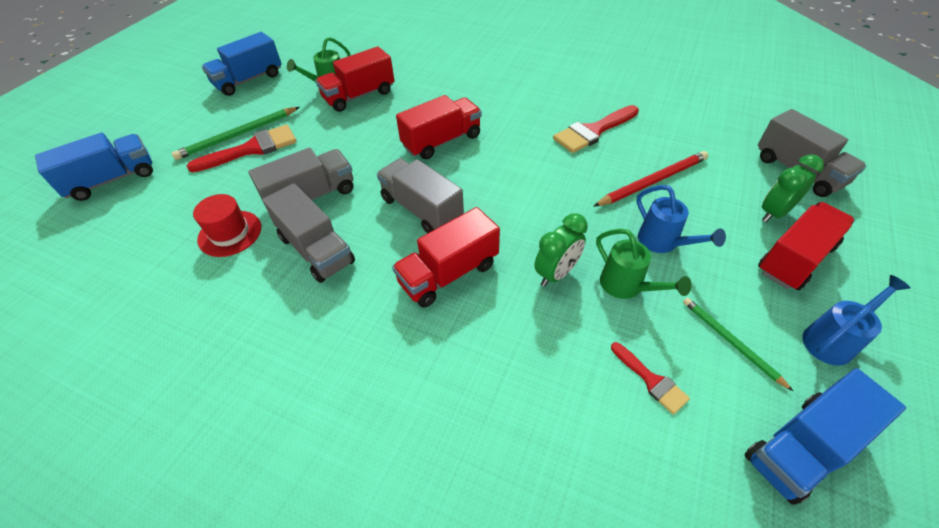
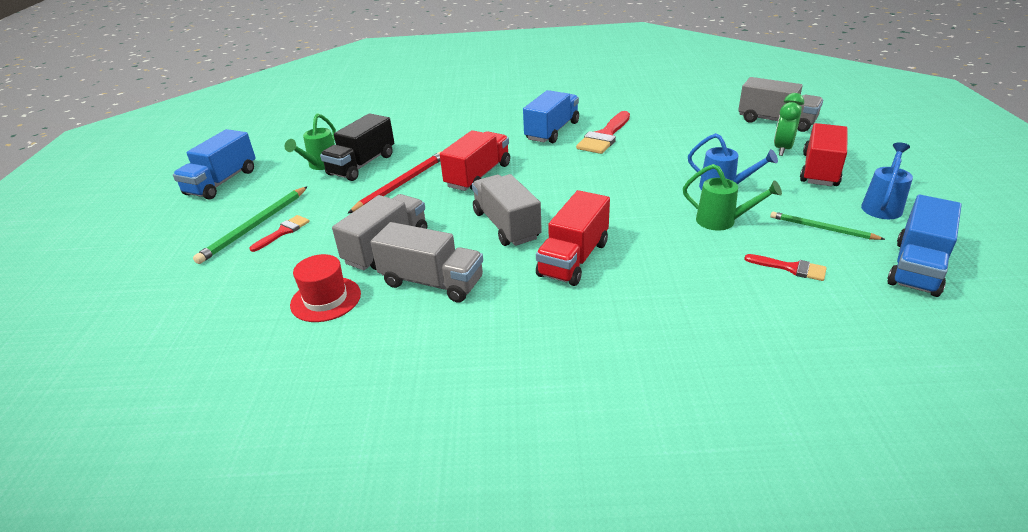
camera: 25 degrees left, 15 degrees down
blue truck [35,132,153,201] -> blue truck moved to [523,90,579,143]
red brush [187,125,297,172] -> red brush [249,215,310,252], size x0.56
red truck [315,46,394,112] -> black truck [320,113,394,181]
grey truck [377,158,464,234] -> grey truck turned 45 degrees clockwise [472,174,542,246]
green clock [534,213,588,287] -> none
red pencil [593,151,708,207] -> red pencil moved to [347,152,440,214]

